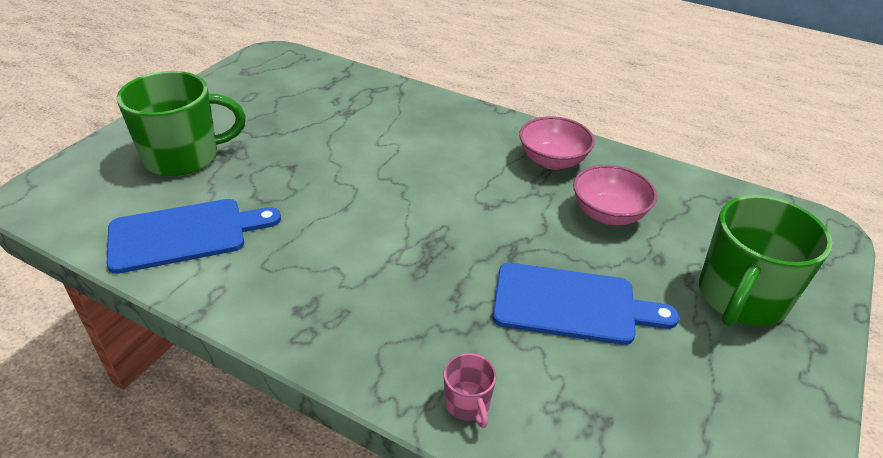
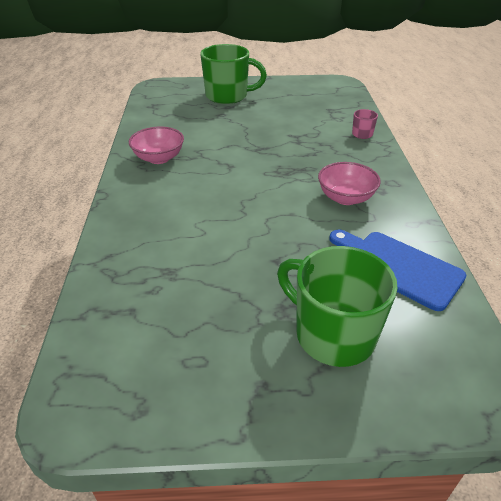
camera: 120 degrees left, 0 degrees up
blue cutting board [492,263,679,345] -> none
pink bowl [573,165,657,225] -> pink bowl moved to [318,162,381,205]

